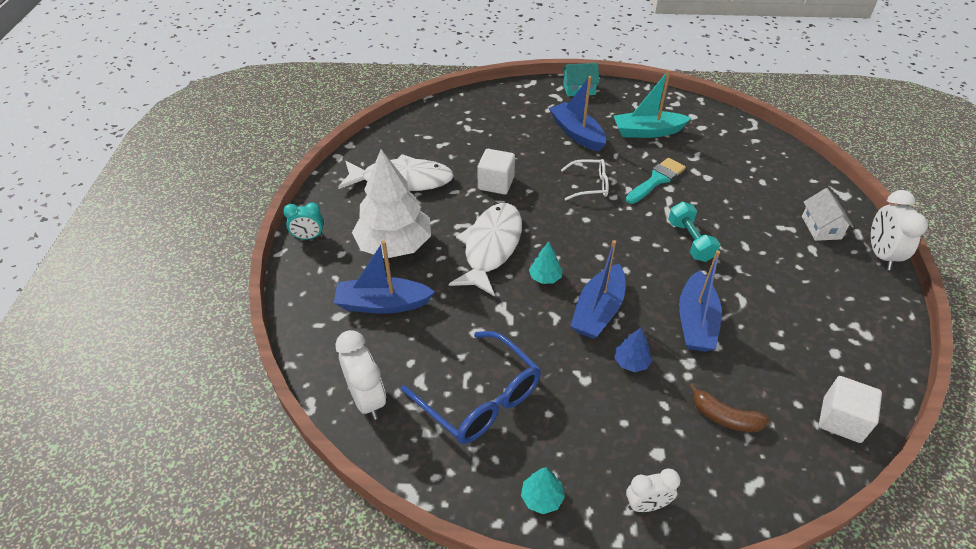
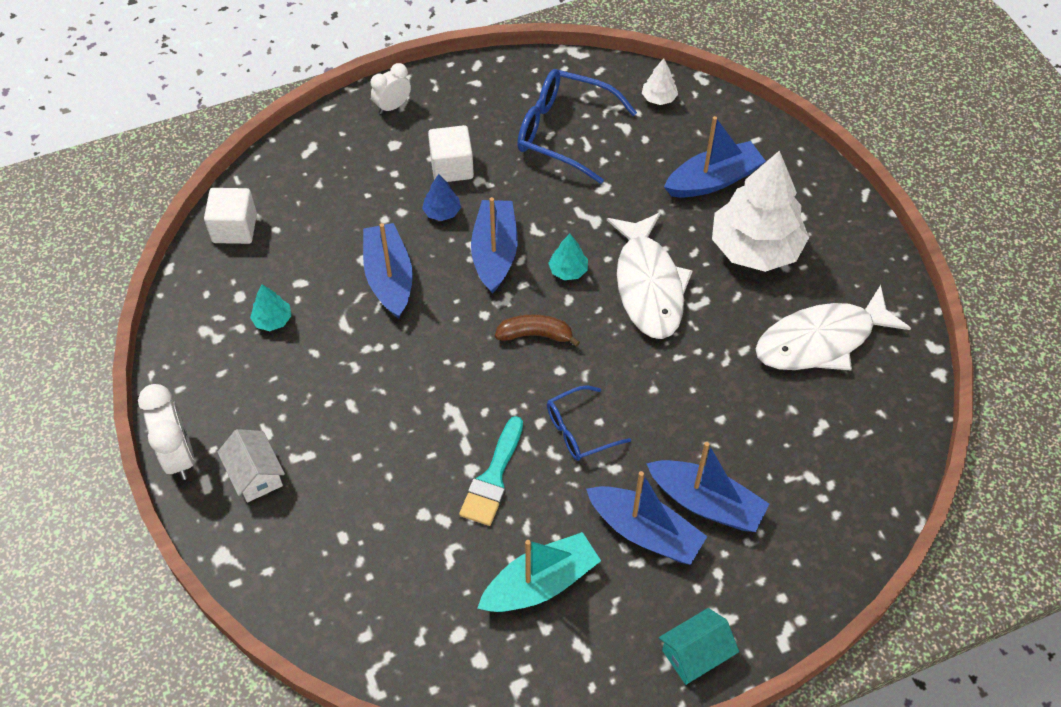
camera: 155 degrees right, 10 degrees up
turquoise clock [283,202,323,239] -> none
white clock [336,330,386,420] -> white tree [642,58,678,105]
white cube [477,149,515,195] -> white cube moved to [428,125,474,182]
turquoise tree [521,467,565,514] -> turquoise tree moved to [250,284,291,331]
white glasses [561,159,609,200] -> blue glasses [547,385,631,461]
turquoise dumbbell [668,202,720,262] -> none
brown banana [688,383,769,432] -> brown banana moved to [495,314,580,347]
none -> blue boat [646,442,769,532]

